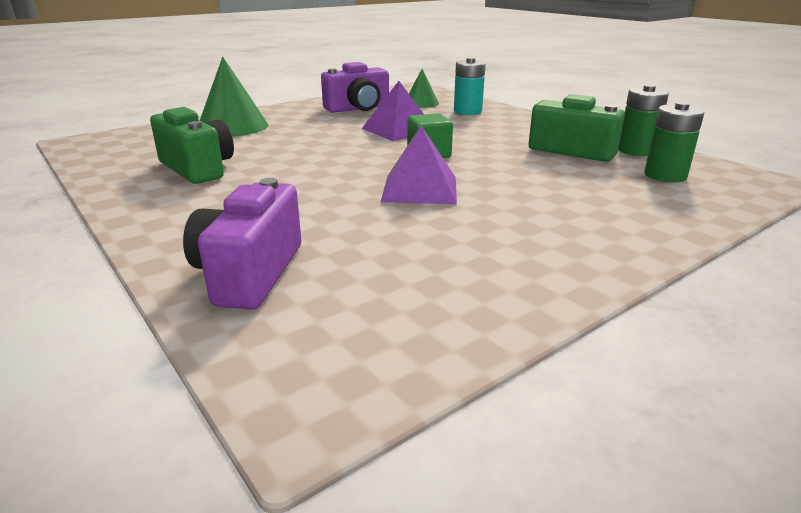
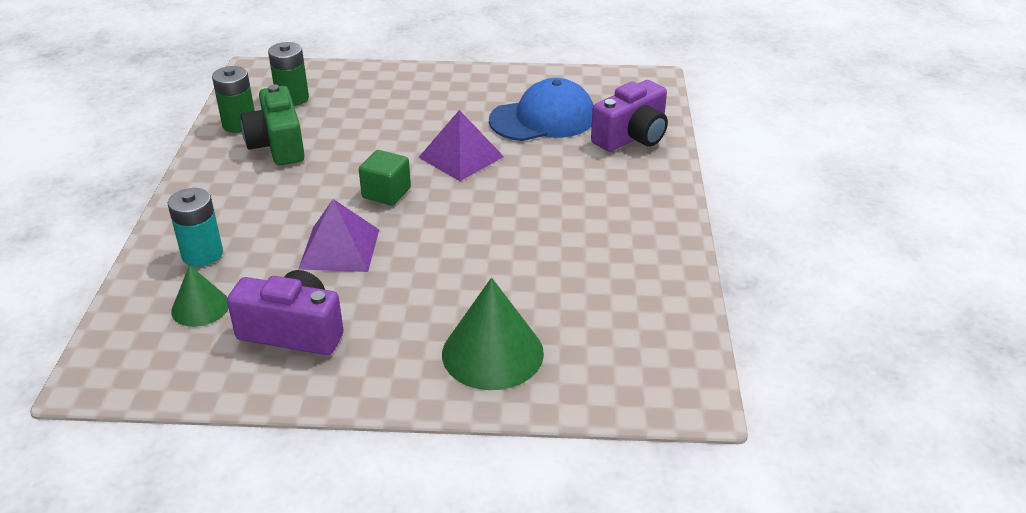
camera: 140 degrees left, 10 degrees up
green camera [150,107,234,184] -> none
none -> blue cap [489,78,594,141]

